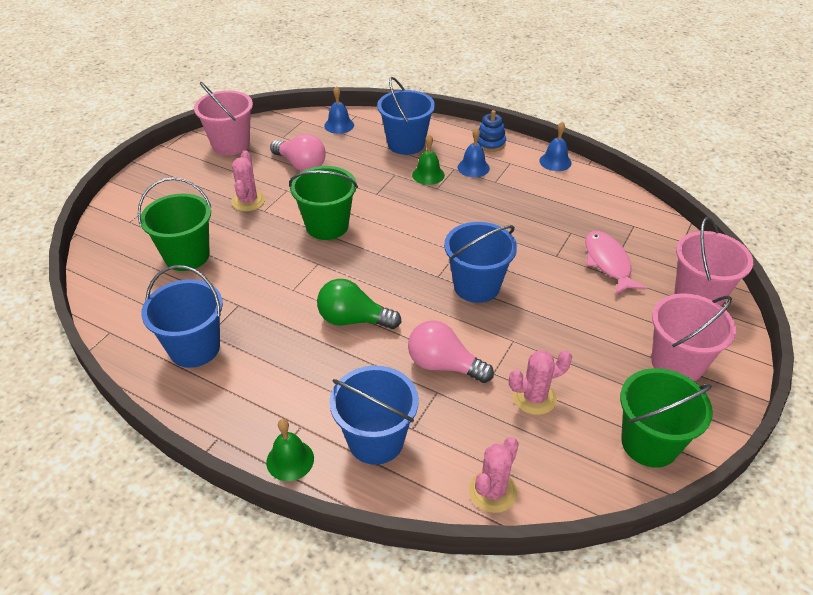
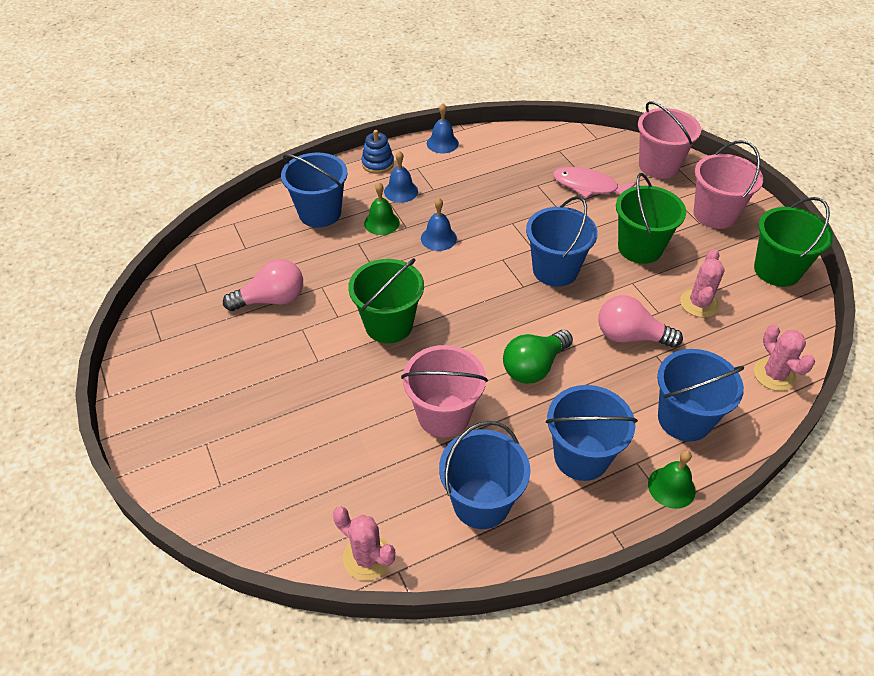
camera: 55 degrees left, 5 degrees up
green bucket [138,177,211,271] -> green bucket moved to [616,173,686,264]
pink bucket [194,82,253,155] -> pink bucket moved to [401,345,488,437]
pink cactus [232,150,265,211] -> pink cactus moved to [333,507,395,581]
blue bell [324,86,354,134] -> blue bell moved to [421,198,457,251]
pink light bulb [408,320,494,383] -> pink light bulb turned 45 degrees clockwise [599,295,683,348]
none -> blue bucket [546,385,638,481]

